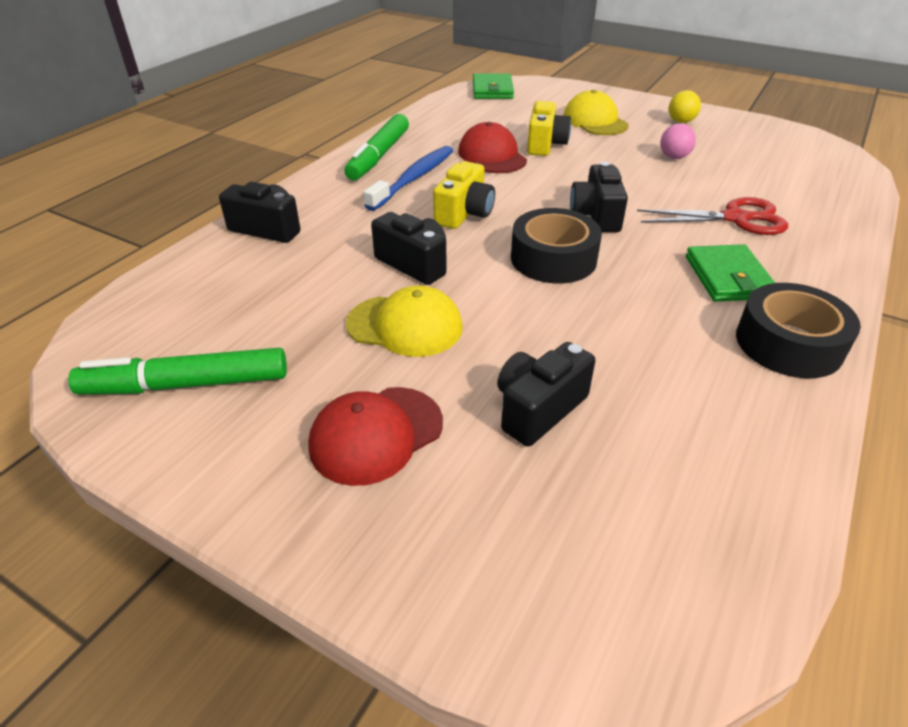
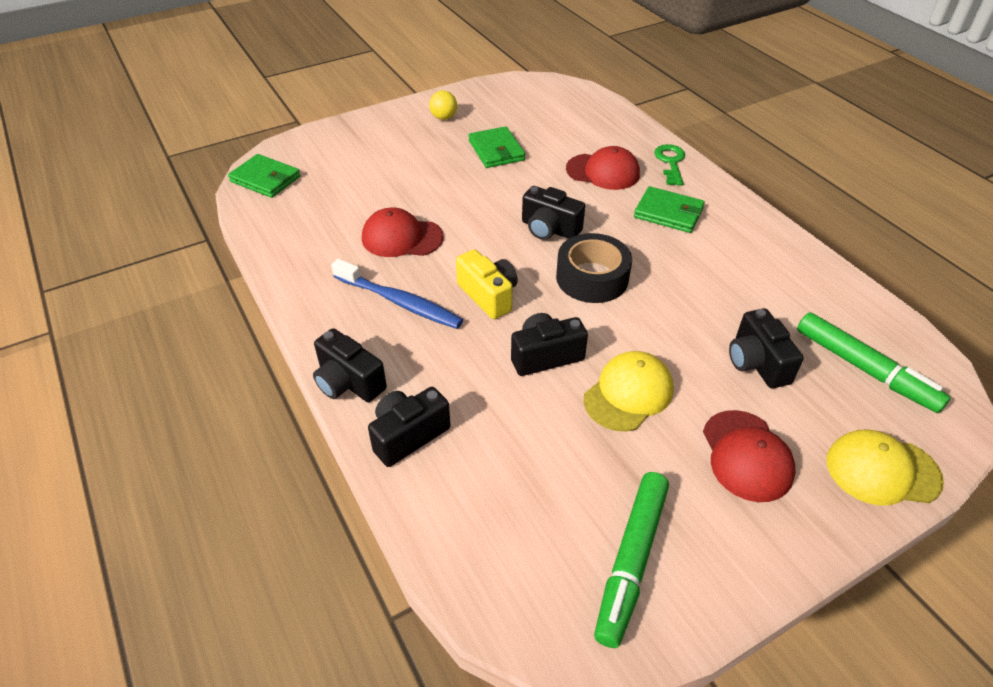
camera: 60 degrees left, 5 degrees up
green marker [344,114,409,180] -> green marker moved to [797,312,951,413]
blue toothbrush [363,146,453,211] -> blue toothbrush turned 150 degrees clockwise [331,259,463,329]
yellow camera [527,101,571,156] -> none
yellow cap [563,90,629,135] -> yellow cap moved to [826,430,944,506]
red scissors [637,197,788,235] -> red cap [566,146,640,190]
pink ball [660,123,696,159] -> green wallet [469,126,525,168]
black tape [736,283,861,378] -> none
none -> black camera [313,328,387,402]
none -> green key [654,144,685,186]

